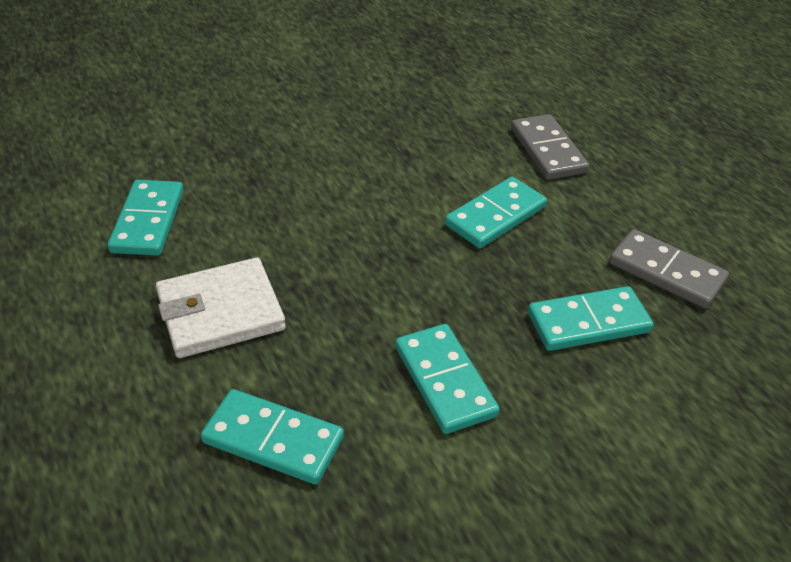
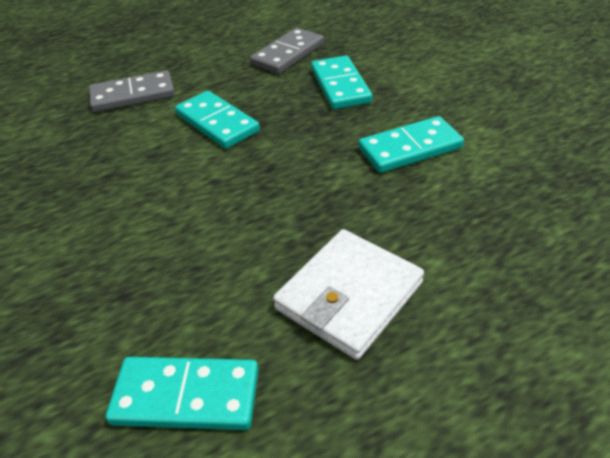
camera: 85 degrees left, 0 degrees up
white wallet [156,257,286,358] -> white wallet turned 60 degrees clockwise [273,229,424,360]
turquoise domino [201,389,344,485] -> none

